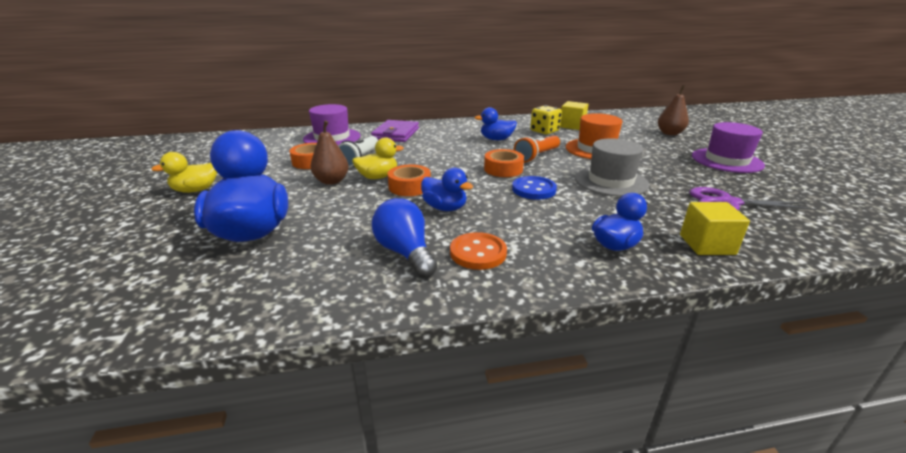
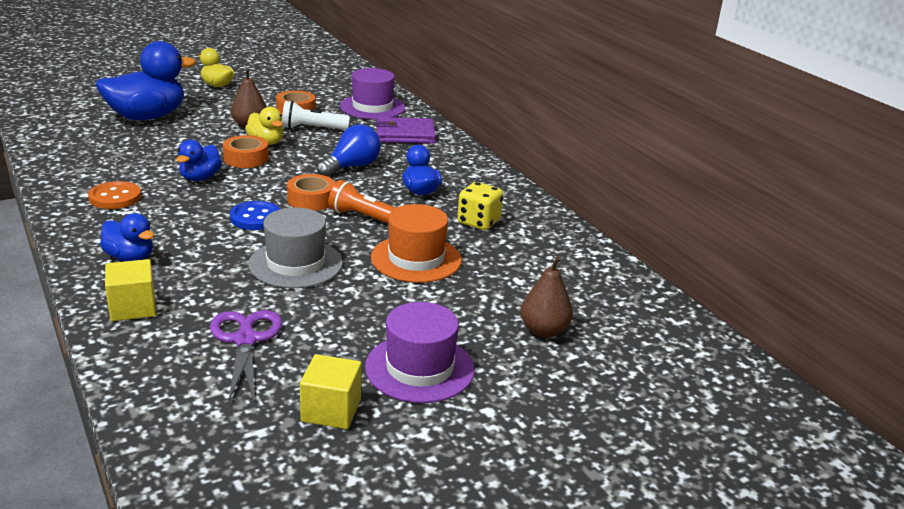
camera: 70 degrees right, 0 degrees up
blue light bulb [372,198,437,278] -> blue light bulb moved to [317,124,381,177]
yellow cube [560,101,589,130] -> yellow cube moved to [300,354,362,429]

